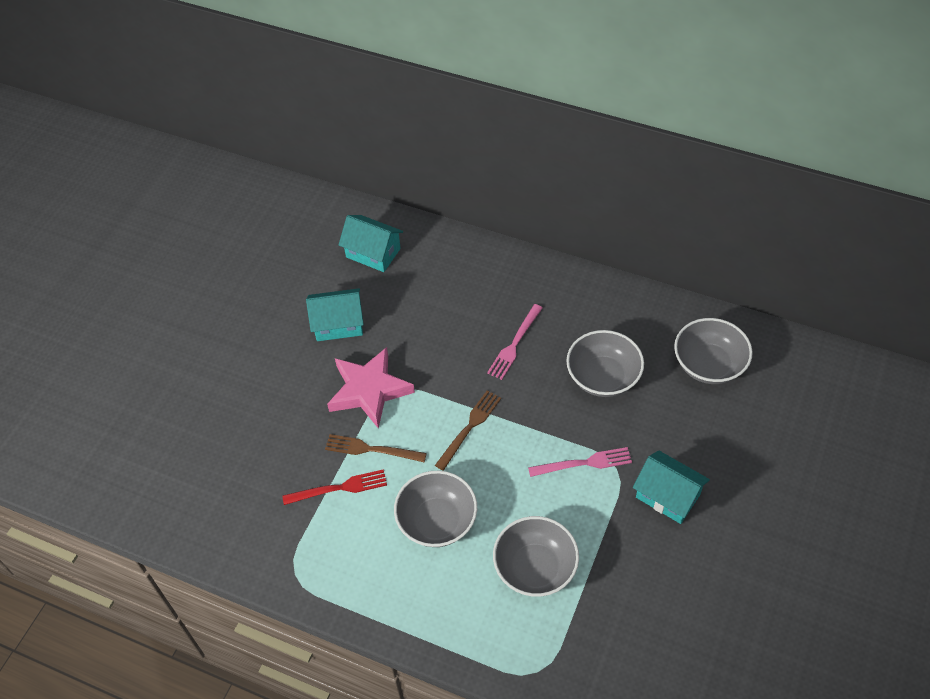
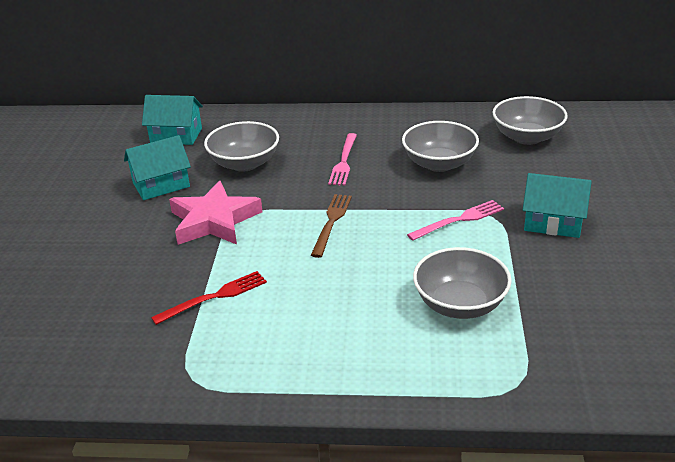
camera: 20 degrees left, 20 degrees down
brown fork [325,434,427,462] -> none
grey bowl [394,471,477,547] -> grey bowl moved to [204,121,279,172]

